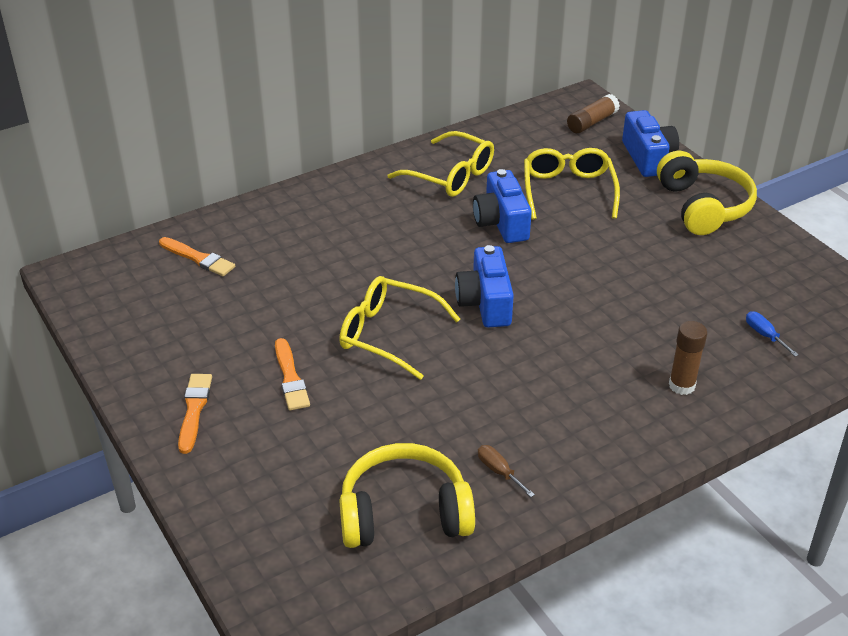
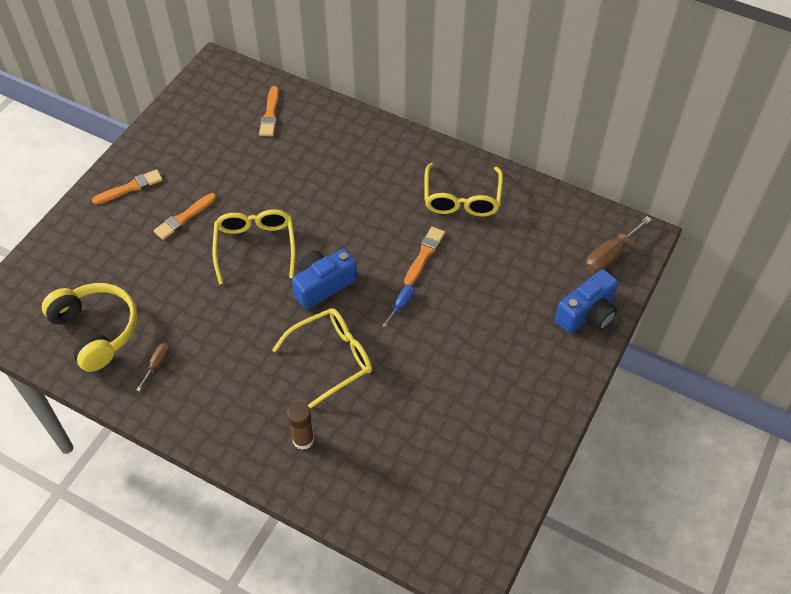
camera: 60 degrees right, 15 degrees up
blue camera [473,169,532,243] -> orange brush [404,227,445,285]
yellow glasses [524,148,620,220] -> yellow glasses moved to [272,308,372,409]
brown glue stick [567,94,620,134] -> brown screwdriver [585,216,652,274]
yellow headphones [657,151,757,235] -> none
blue screwdriver [746,311,799,356] -> blue screwdriver moved to [382,285,415,327]

